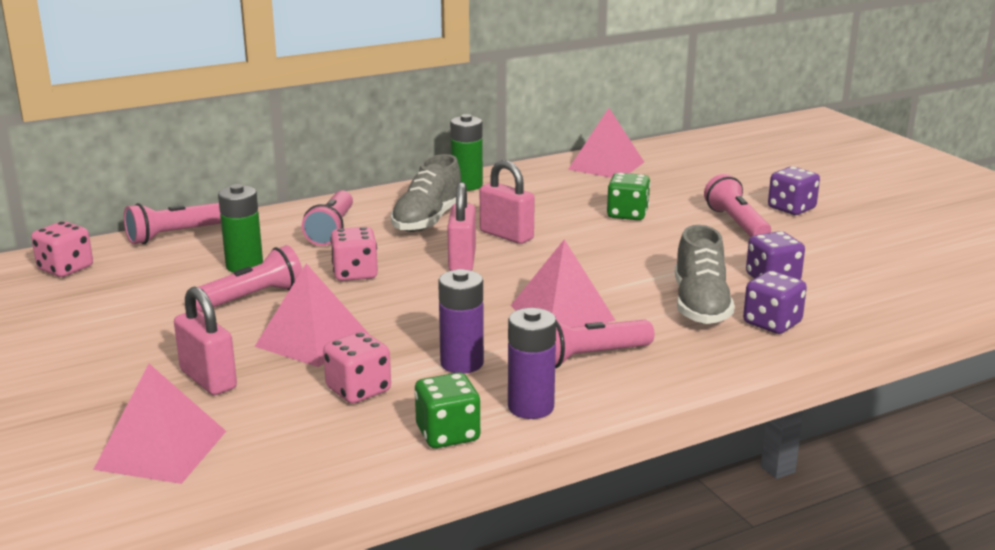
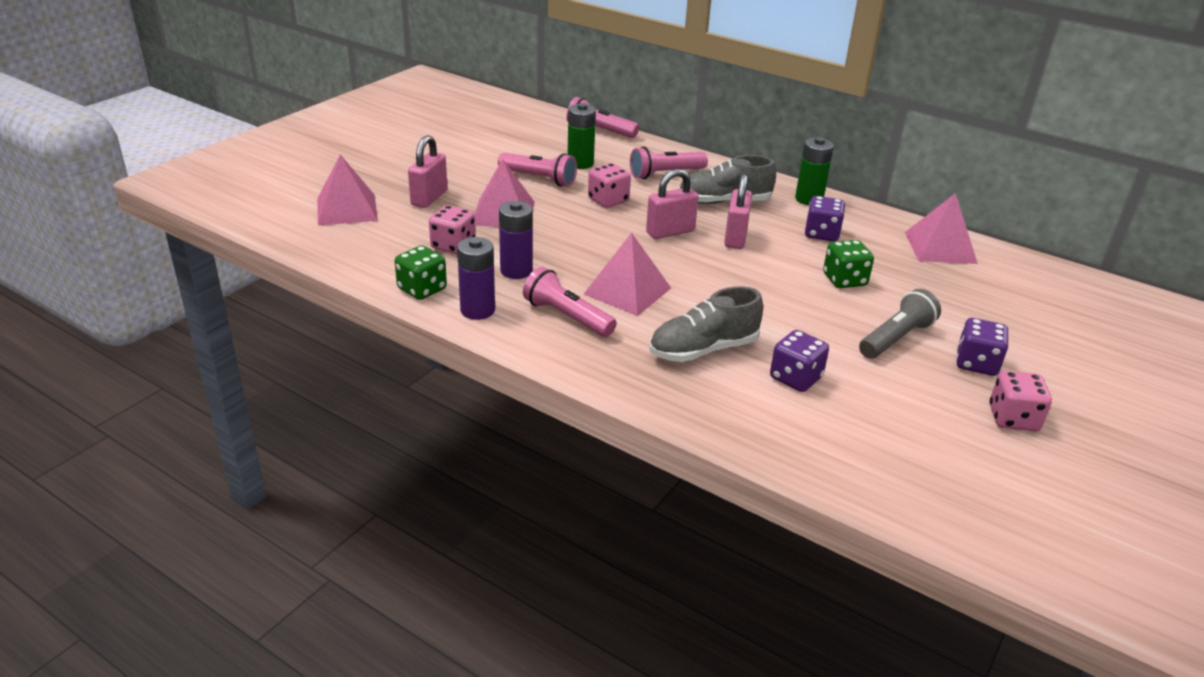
camera: 60 degrees right, 10 degrees up
pink dice [31,221,93,277] -> pink dice moved to [990,371,1052,431]
pink flashlight [704,174,771,237] -> grey flashlight [859,289,941,359]
purple dice [743,271,807,334] -> purple dice moved to [805,196,845,242]

